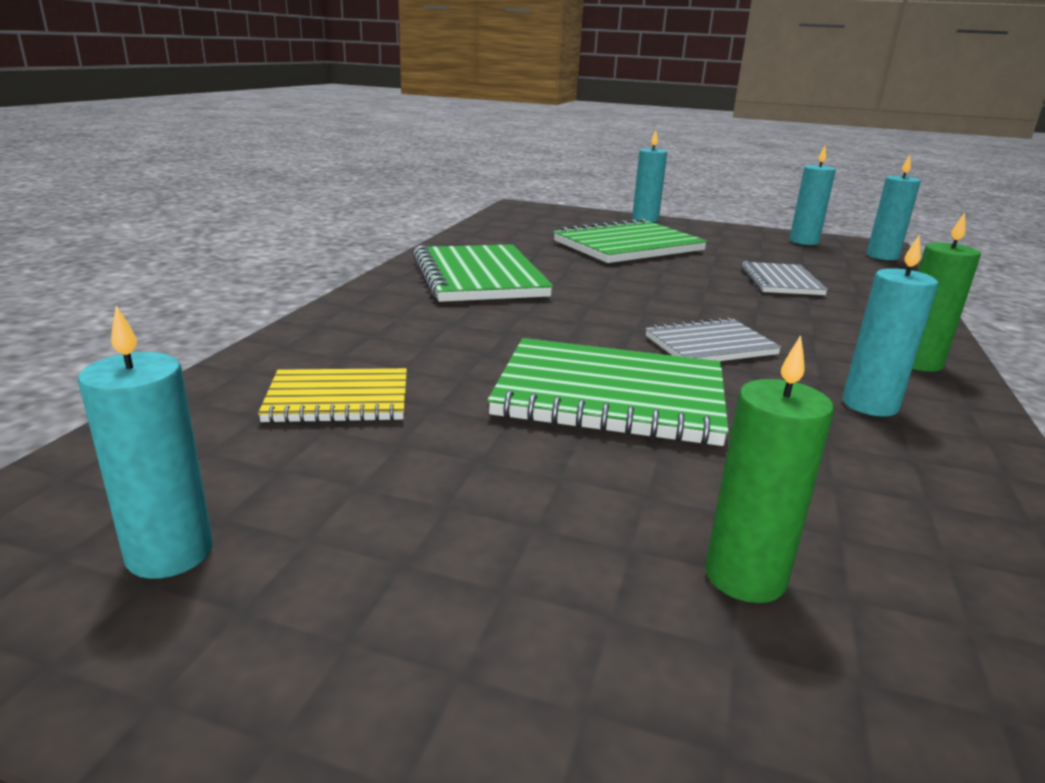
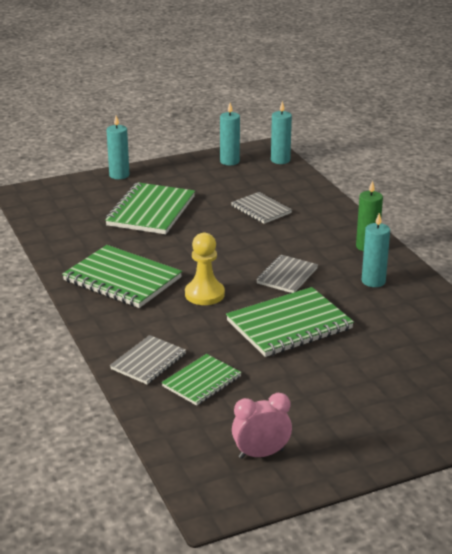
camera: 40 degrees left, 5 degrees up
turquoise candle [78,305,213,579] -> pink clock [232,393,292,459]
yellow notebook [258,368,407,423] -> green notebook [161,354,242,406]
green candle [705,335,834,603] -> none
none -> grey notebook [110,335,186,384]
none -> yellow pawn [185,233,225,305]

